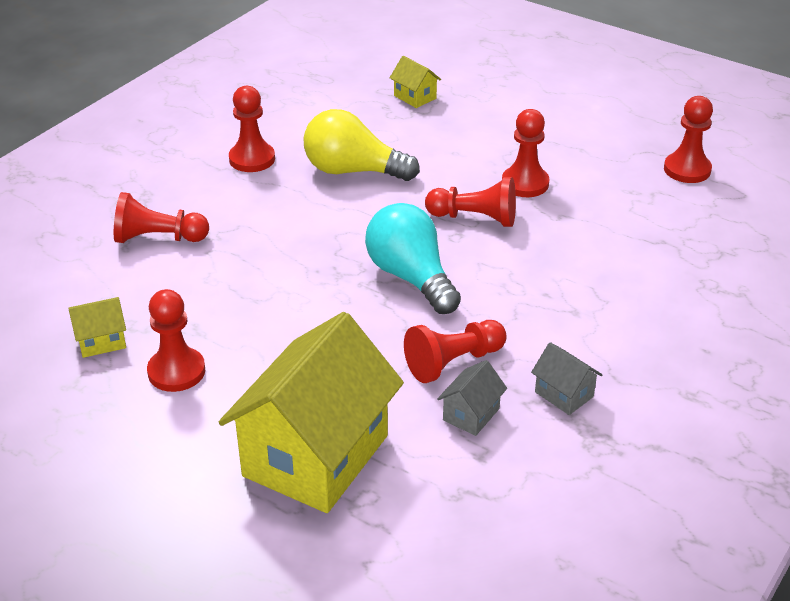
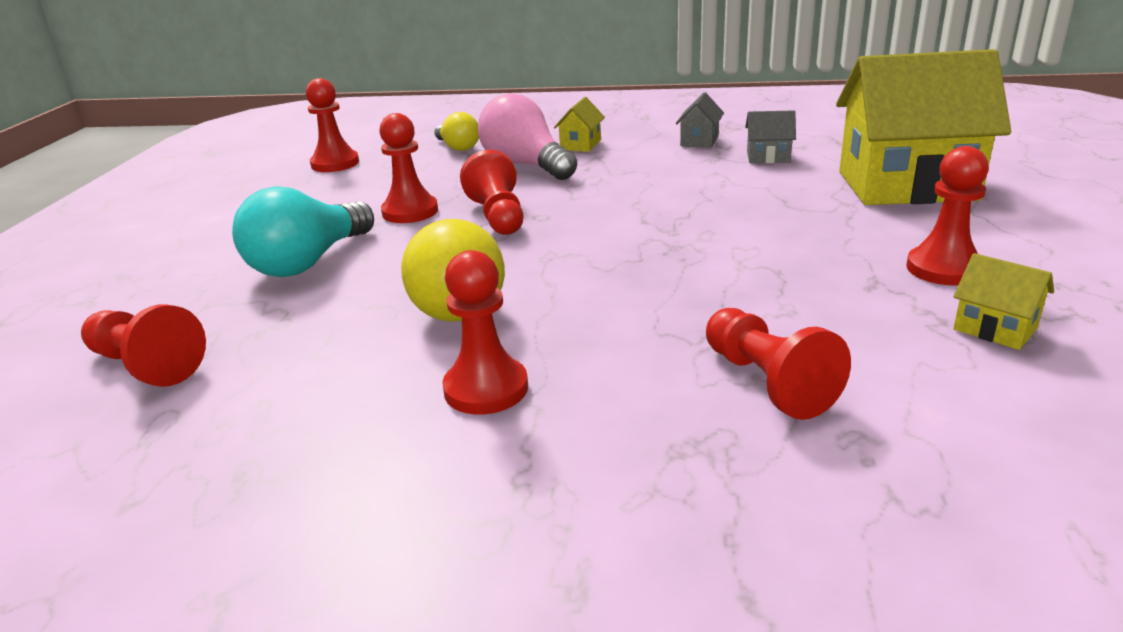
camera: 115 degrees left, 10 degrees down
turquoise light bulb [365,203,461,314] -> turquoise light bulb moved to [232,186,374,277]
yellow house [390,56,441,108] -> yellow house moved to [554,97,605,152]
red pawn [404,320,507,383] -> red pawn moved to [81,305,206,387]
none -> yellow light bulb [434,112,479,151]
none -> pink light bulb [478,93,577,180]

